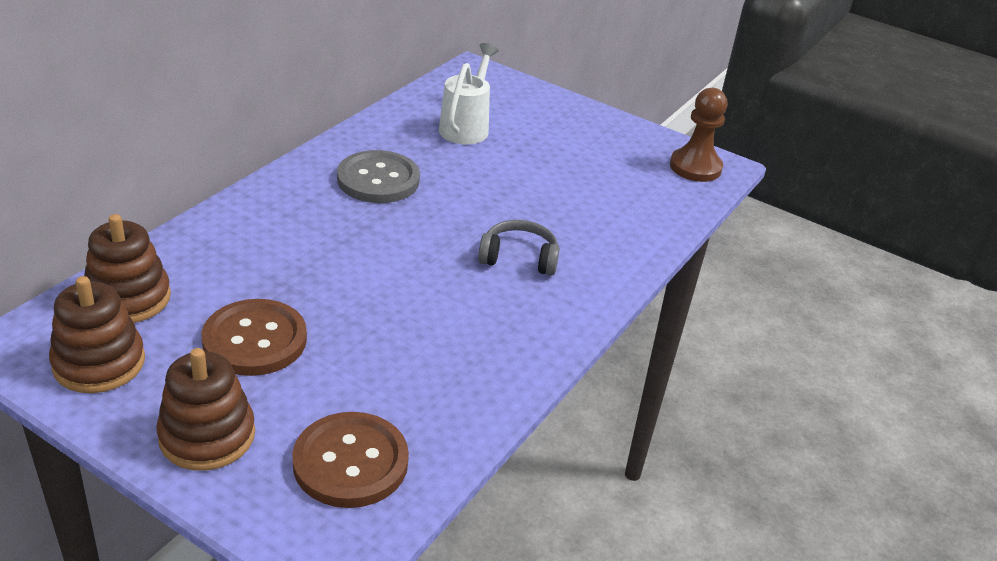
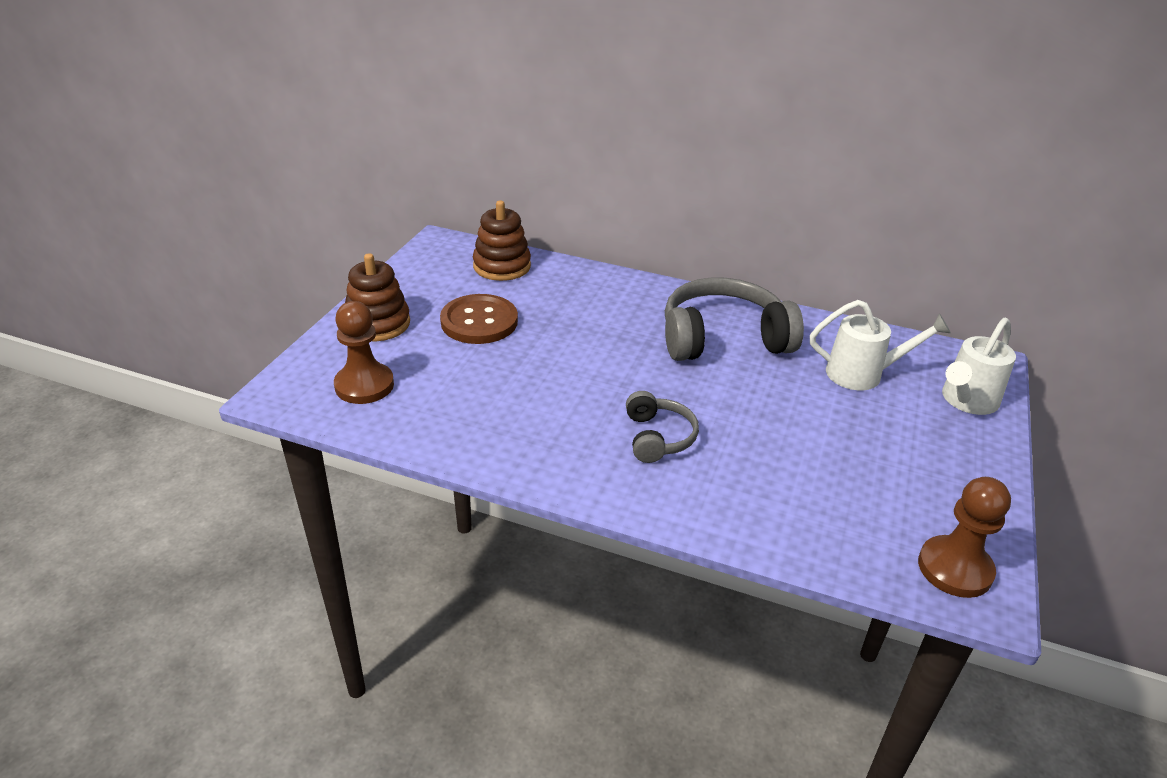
camera: 80 degrees right, 0 degrees up
brown stacking toy [49,276,145,393] -> none
brown button [292,412,409,508] -> brown pawn [334,301,394,404]
grey button [337,150,420,203] -> grey headphones [665,277,804,361]
none -> white watering can [942,318,1016,415]

